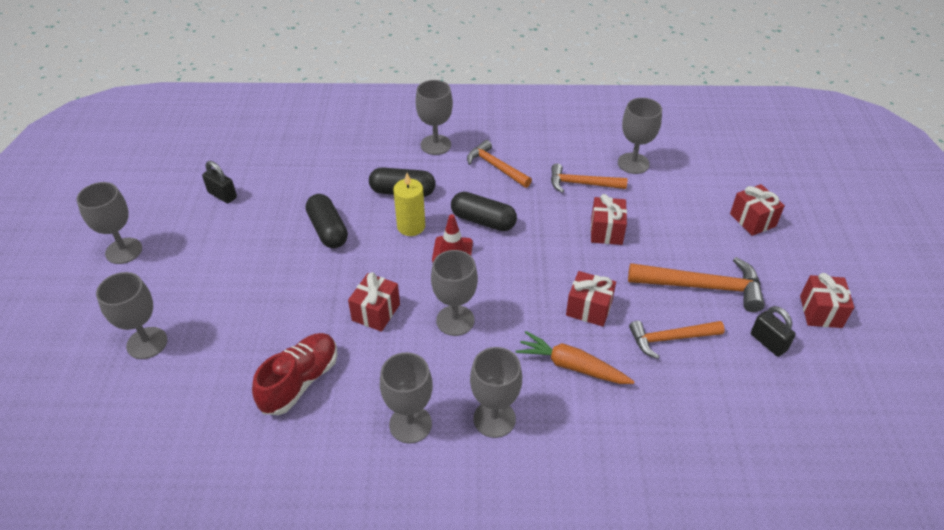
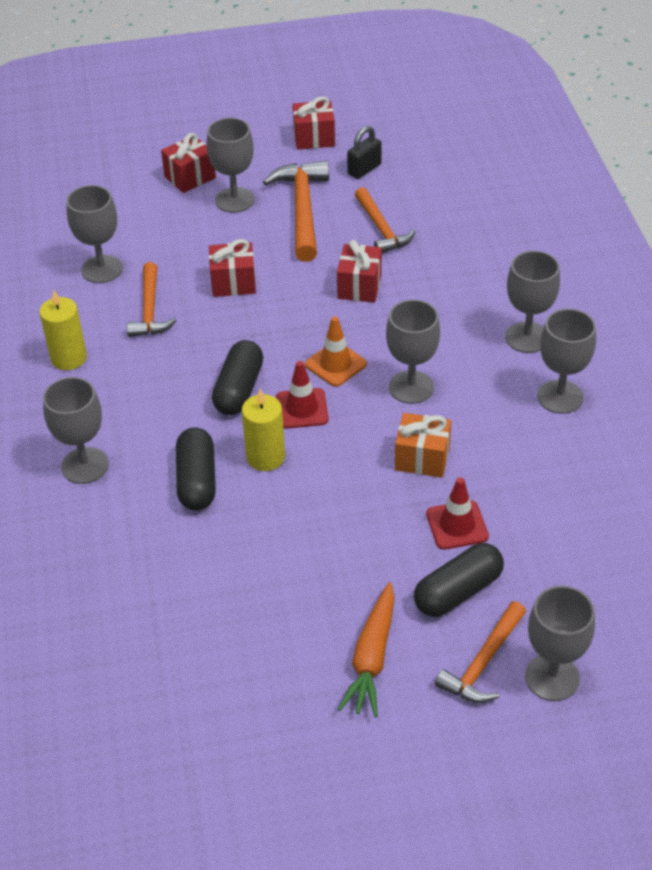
camera: 100 degrees left, 0 degrees up
grey goblet [77,182,142,264] -> grey goblet moved to [207,118,254,213]
black padlock [202,161,237,204] -> none
red shoe [252,333,337,415] -> none
black capsule [306,194,348,248] -> black capsule moved to [414,543,504,617]
red gift [348,272,400,332] -> orange gift [395,413,451,478]
orange hammer [467,140,532,188] -> orange hammer moved to [435,601,526,703]
orange carrot [516,331,635,384] -> orange carrot moved to [338,582,395,717]
none -> yellow candle [39,290,87,370]
none -> orange traffic cone [305,316,367,387]
none -> red traffic cone [426,477,489,550]

